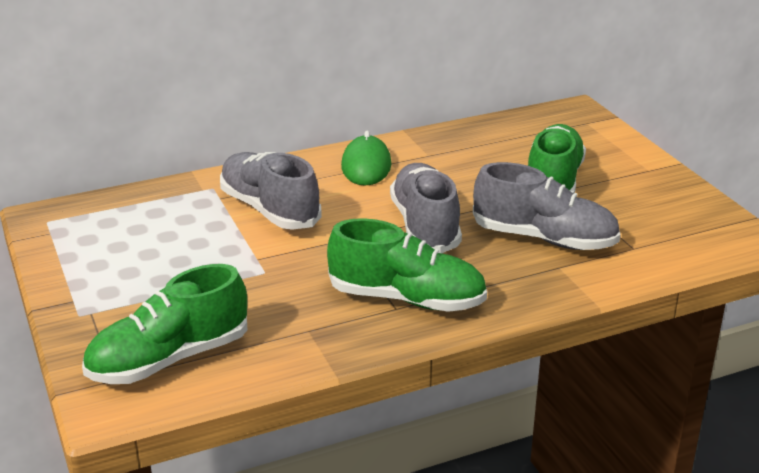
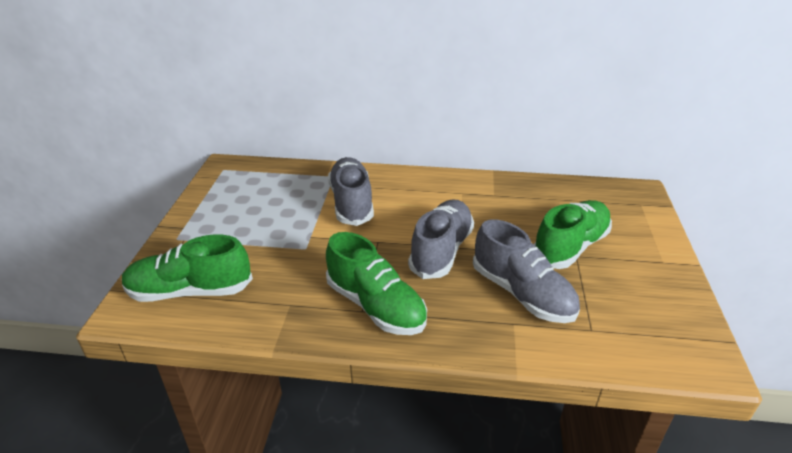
camera: 30 degrees right, 5 degrees up
green mouse [341,131,391,186] -> none

